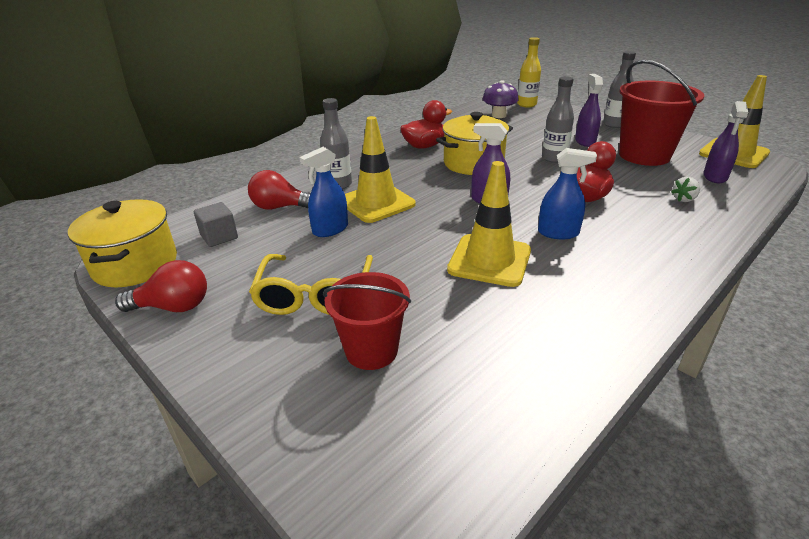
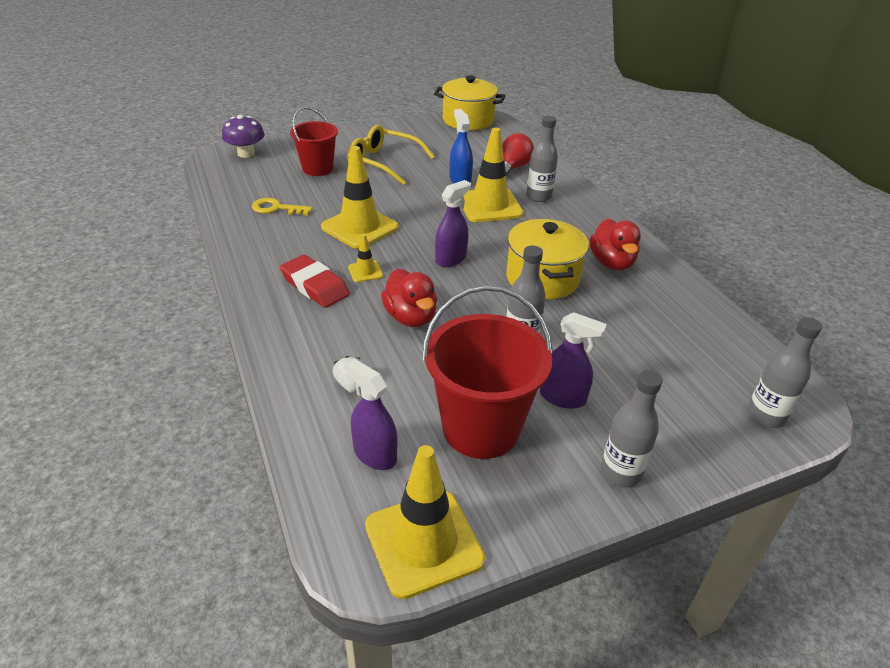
camera: 110 degrees right, 5 degrees up
red light bulb [115,260,207,312] -> none
grey cube [194,202,238,247] -> none
purple mushroom [483,80,519,118] -> purple mushroom moved to [222,115,265,158]
yellow bottle [517,37,541,108] -> grey bottle [747,317,822,428]
blue spray bottle [538,148,597,239] -> yellow traffic cone [348,234,383,282]
none -> yellow key [252,198,312,216]
none -> red eraser [280,255,350,308]

